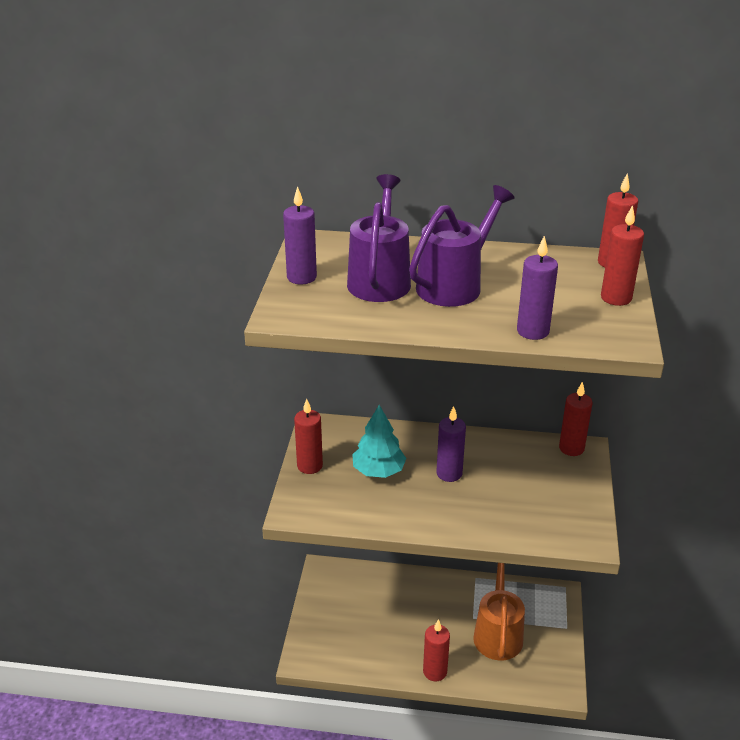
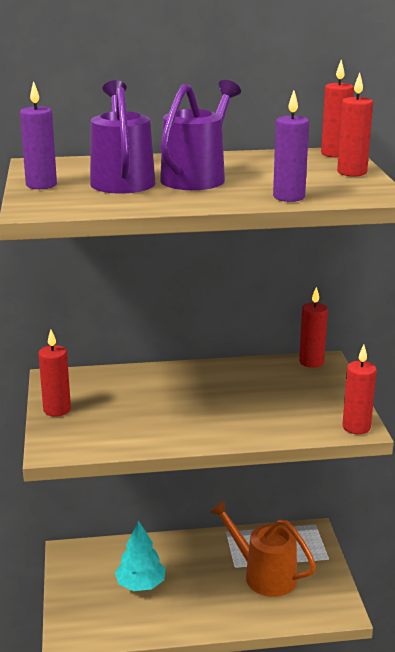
camera: 15 degrees left, 10 degrees down
turquoise tree [352,405,407,478] -> turquoise tree moved to [115,521,166,591]
red candle [423,619,450,681] -> red candle moved to [342,345,377,434]
purple candle [436,406,466,482] -> none
orange watering can [473,563,525,660] -> orange watering can turned 45 degrees counterclockwise [210,500,316,597]

